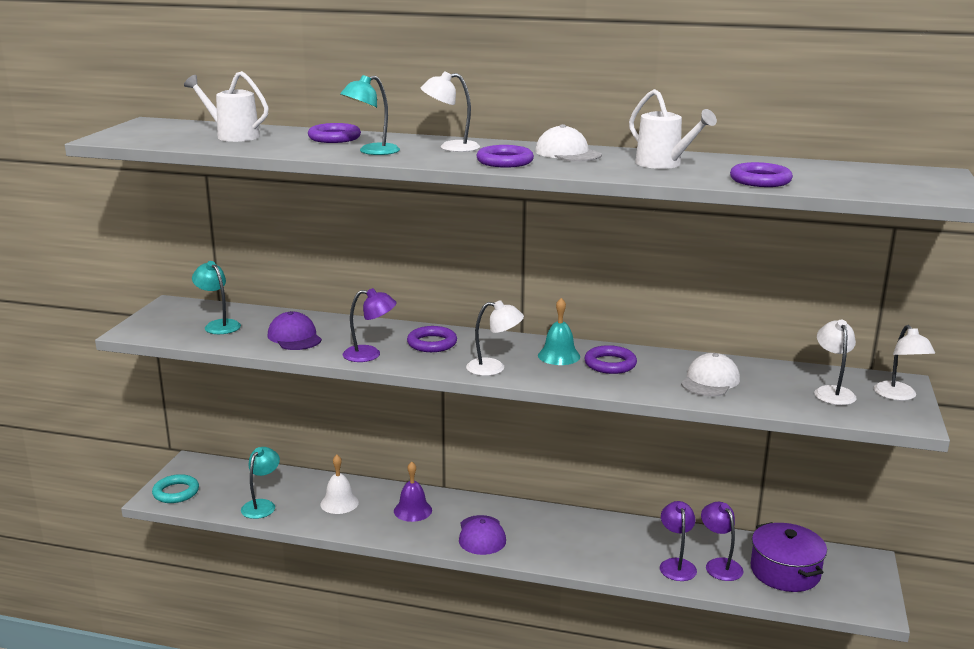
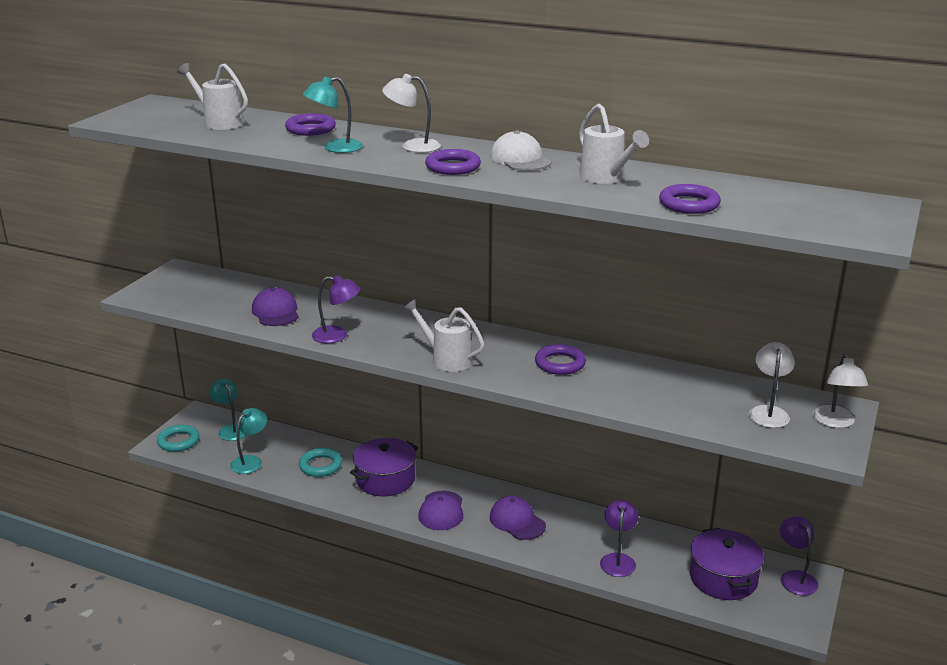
camera: 10 degrees right, 5 degrees up
turquoise lamp [192,261,241,334] -> turquoise lamp moved to [209,378,246,441]
white bell [320,455,359,514] -> turquoise ring [299,448,342,477]
purple bell [394,462,432,522] -> purple pot [350,438,418,497]
purple ring [407,326,457,352] -> none
white lamp [466,300,524,376] -> white watering can [403,299,484,372]
turquoise bell [538,298,580,365] -> none
white cap [681,353,740,397] -> none
purple lamp [701,502,743,581] -> purple lamp moved to [780,516,818,595]
none -> purple cap [490,496,546,540]

